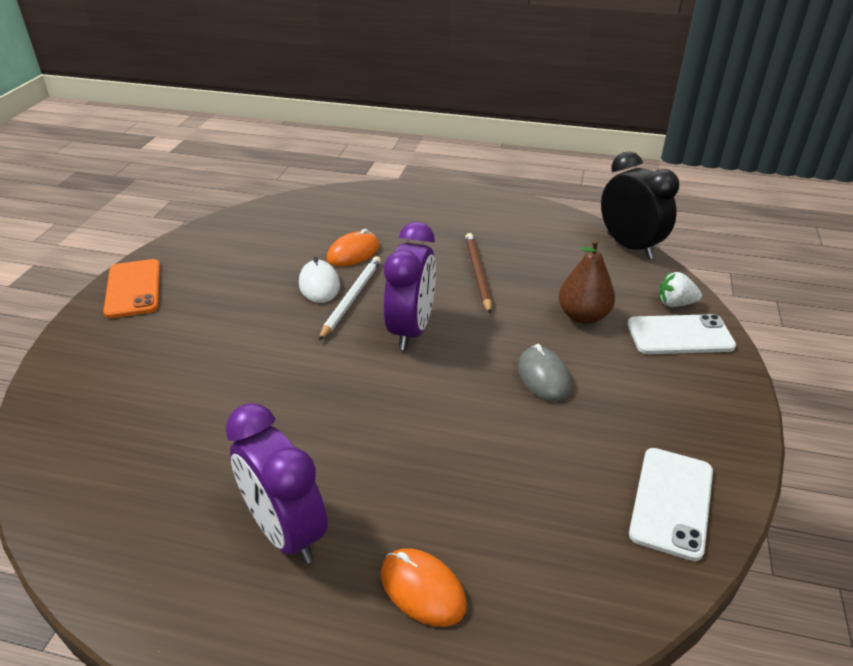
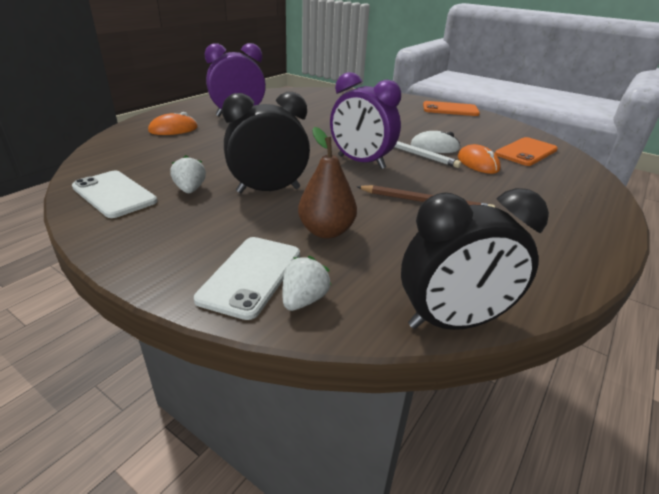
camera: 110 degrees right, 5 degrees down
grey mouse [518,344,571,402] -> black clock [222,92,310,193]
none -> white strawberry [170,155,206,193]
none -> orange phone [495,137,558,166]

